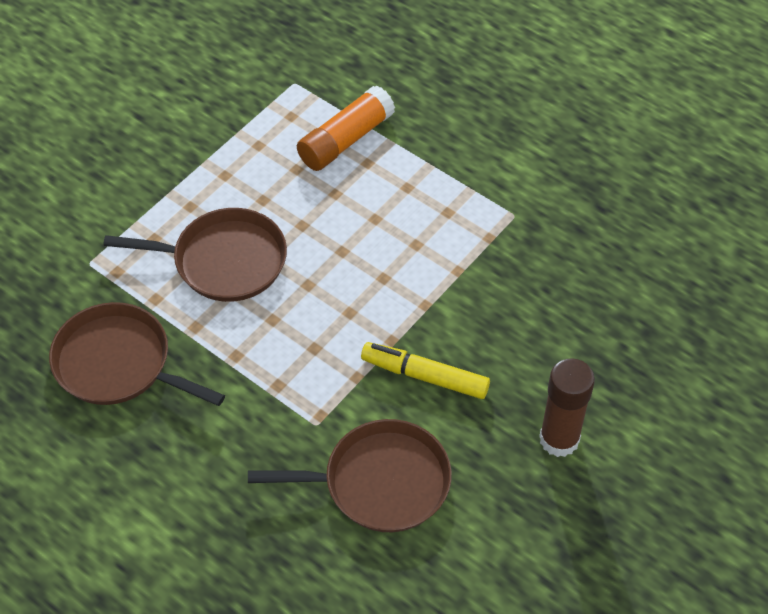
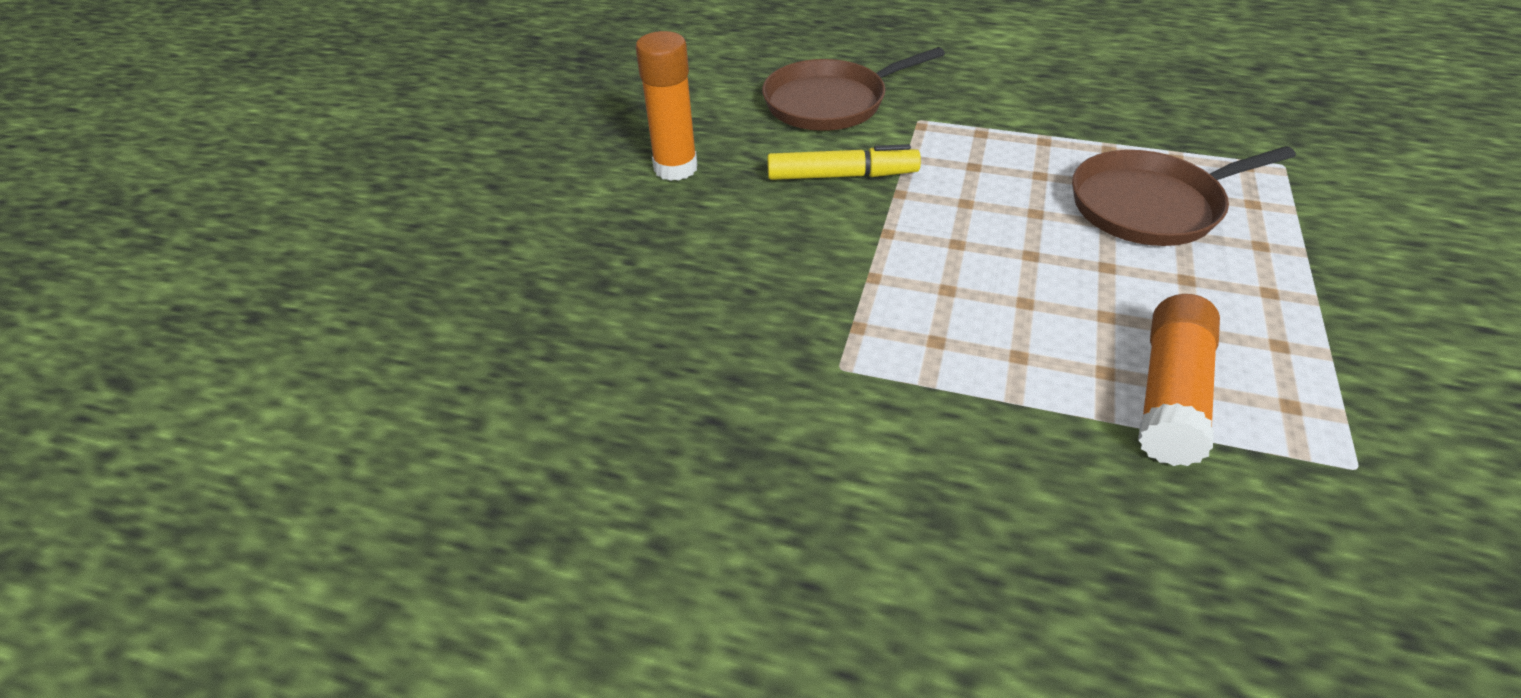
camera: 160 degrees right, 10 degrees down
brown pan [49,302,225,406] -> none
brown glue stick [539,358,595,457] -> orange glue stick [636,31,698,181]

